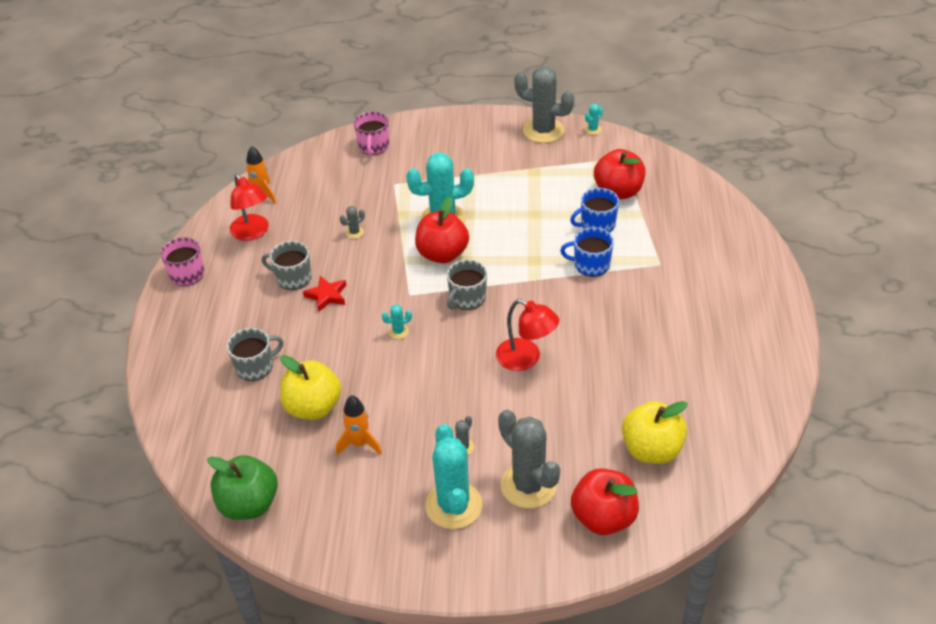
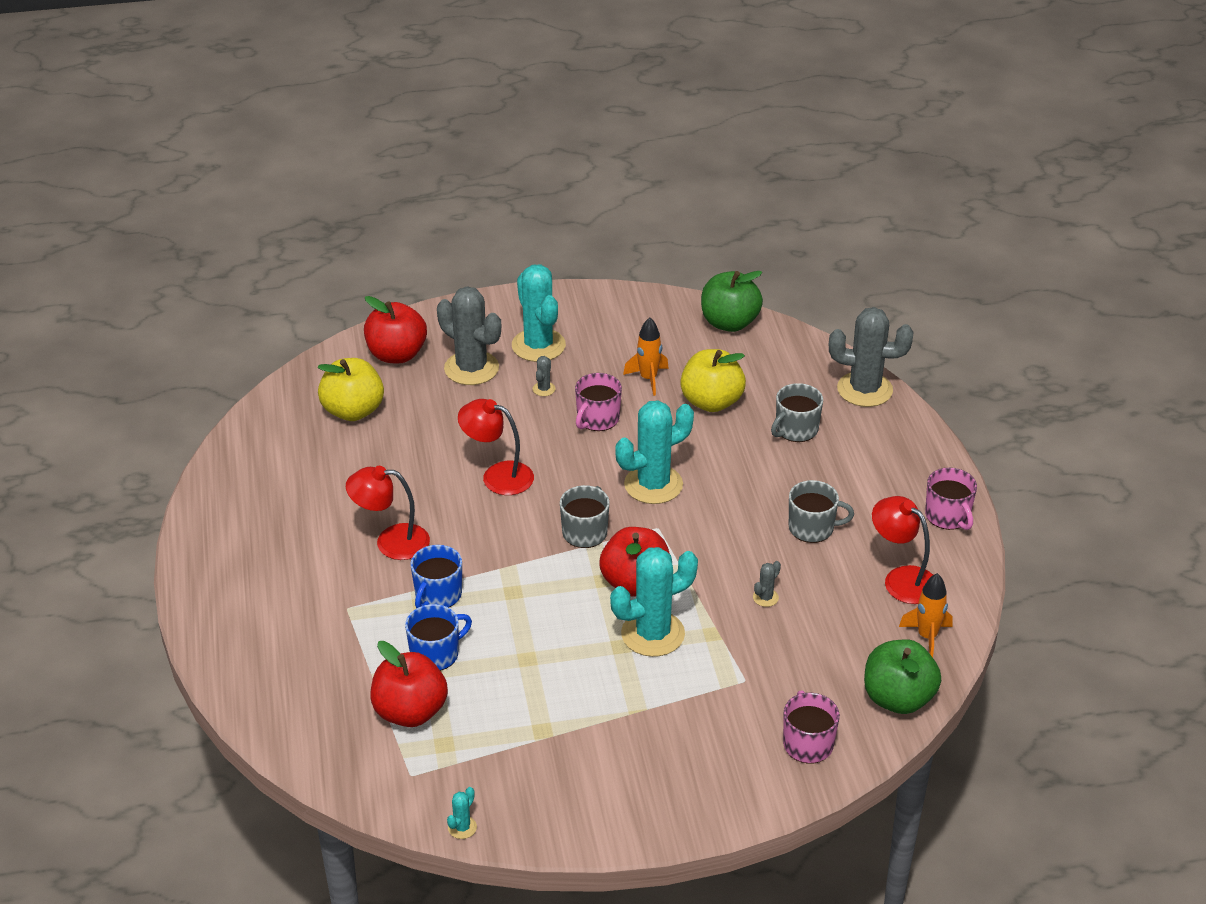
camera: 165 degrees right, 5 degrees down
red star [303,276,346,312] -> none
turquoise cactus [382,305,412,339] -> turquoise cactus [615,400,694,504], size x2.42
grey cactus [514,66,574,143] -> grey cactus moved to [829,307,913,407]
blue mug [560,227,614,277] -> blue mug turned 120 degrees clockwise [410,545,462,609]
none -> red lamp [346,466,430,560]
none -> pink mug [575,373,622,431]
none -> green apple [864,639,941,714]

